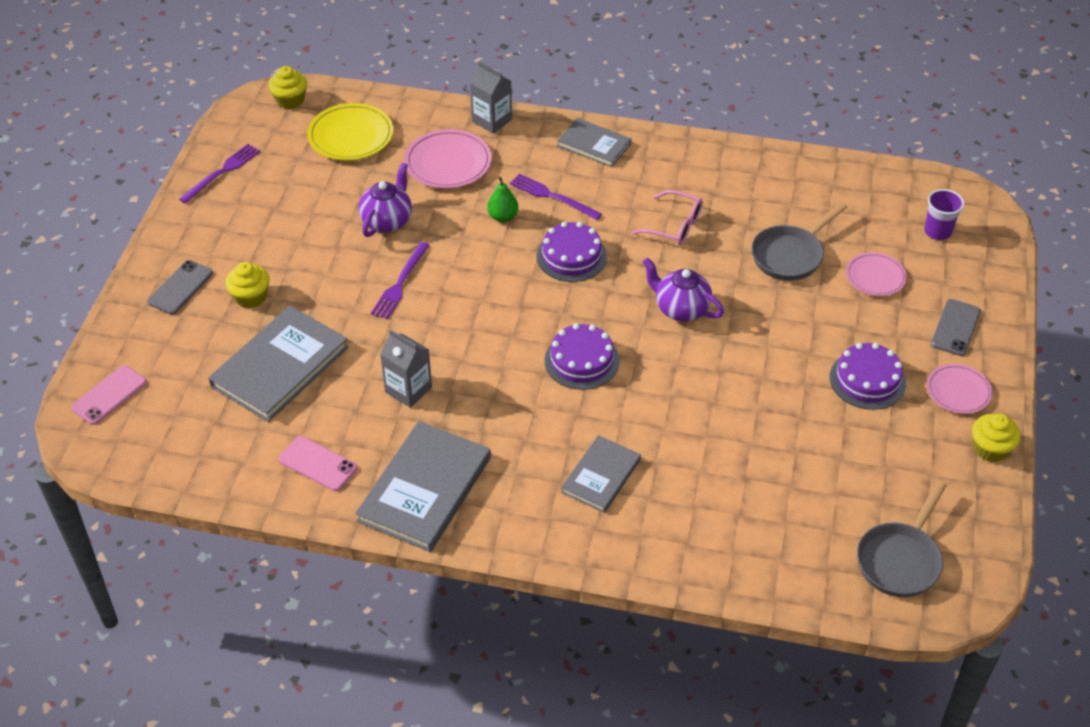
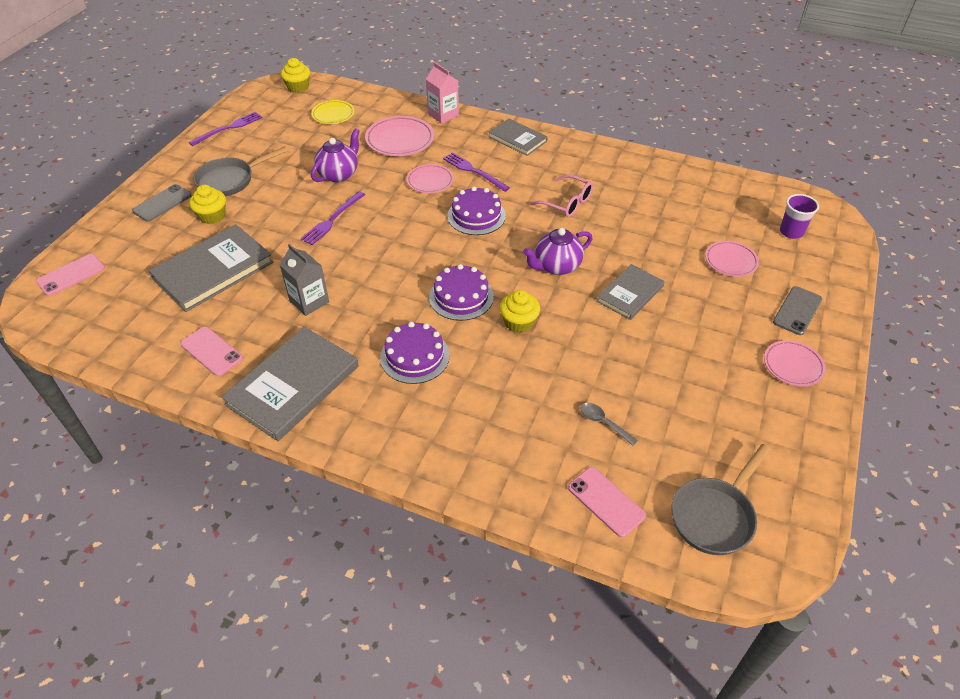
camera: 10 degrees right, 0 degrees up
yellow plate [307,103,393,161] -> yellow plate [311,100,354,124], size x0.64
grey carton [470,61,512,134] -> pink carton [426,62,459,124]
green pear [487,177,518,222] -> pink plate [407,164,454,193]
grey book [561,435,641,513] -> grey book moved to [597,264,665,320]
purple teapot [643,258,724,322] -> purple teapot turned 75 degrees counterclockwise [523,228,593,275]
grey pan [751,202,847,281] -> grey pan moved to [193,146,288,196]
purple cake [830,343,906,410] -> purple cake moved to [380,322,450,384]
yellow cupcake [972,414,1021,462] -> yellow cupcake moved to [500,290,540,333]
none -> pink phone [568,467,646,538]
none -> grey spoon [581,403,638,446]

